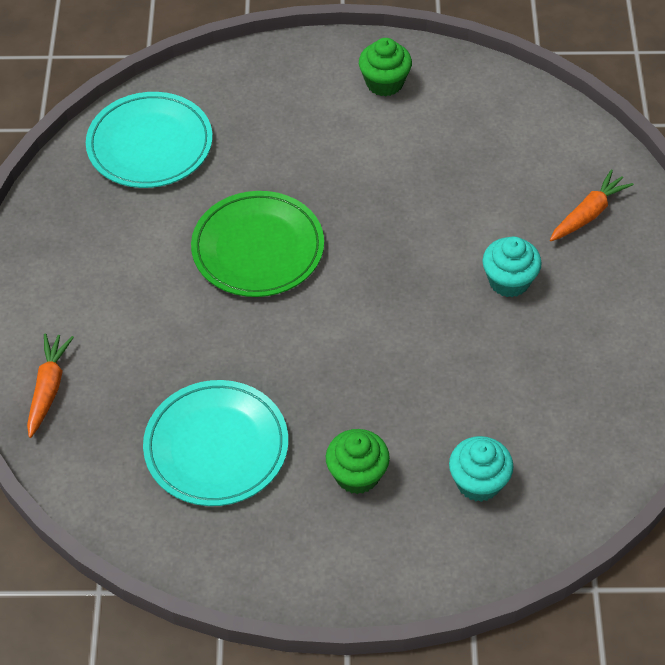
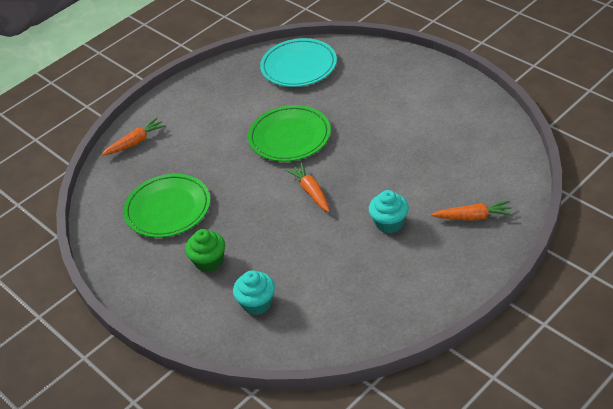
camera: 50 degrees right, 10 degrees down
turquoise plate [143,380,288,506] -> green plate [123,174,210,238]
green cupcake [359,38,412,96] -> none
none -> orange carrot [286,162,330,212]

